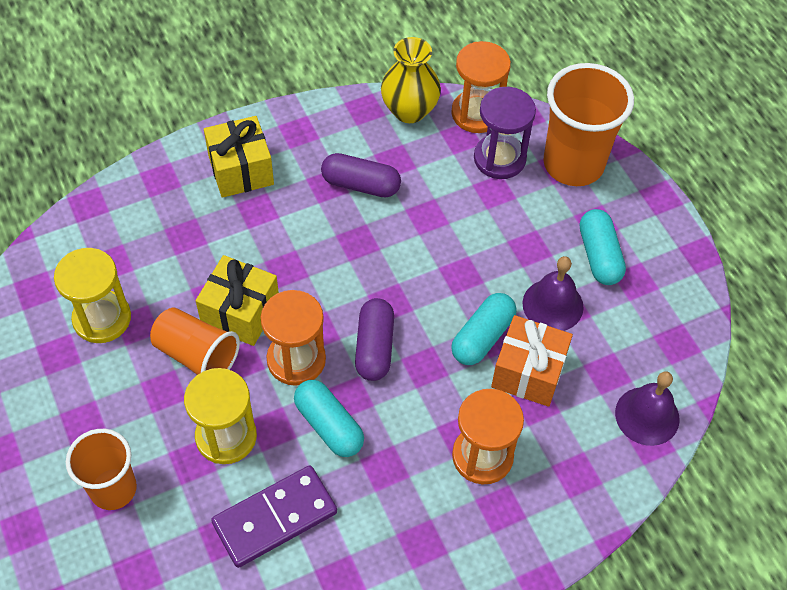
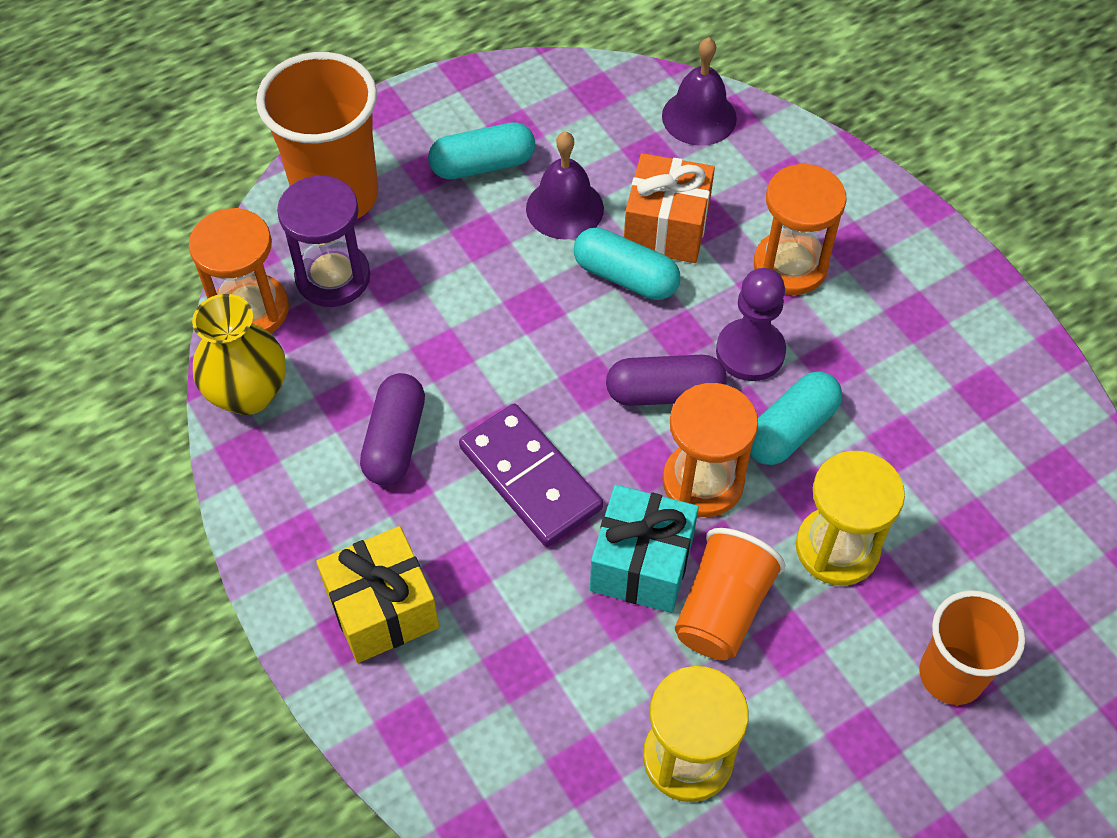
camera: 95 degrees left, 0 degrees up
yellow gift [196,255,279,346] -> turquoise gift [590,485,699,613]
purple domino [211,465,337,568] -> purple domino moved to [459,404,603,547]
none -> purple pawn [716,268,786,381]

